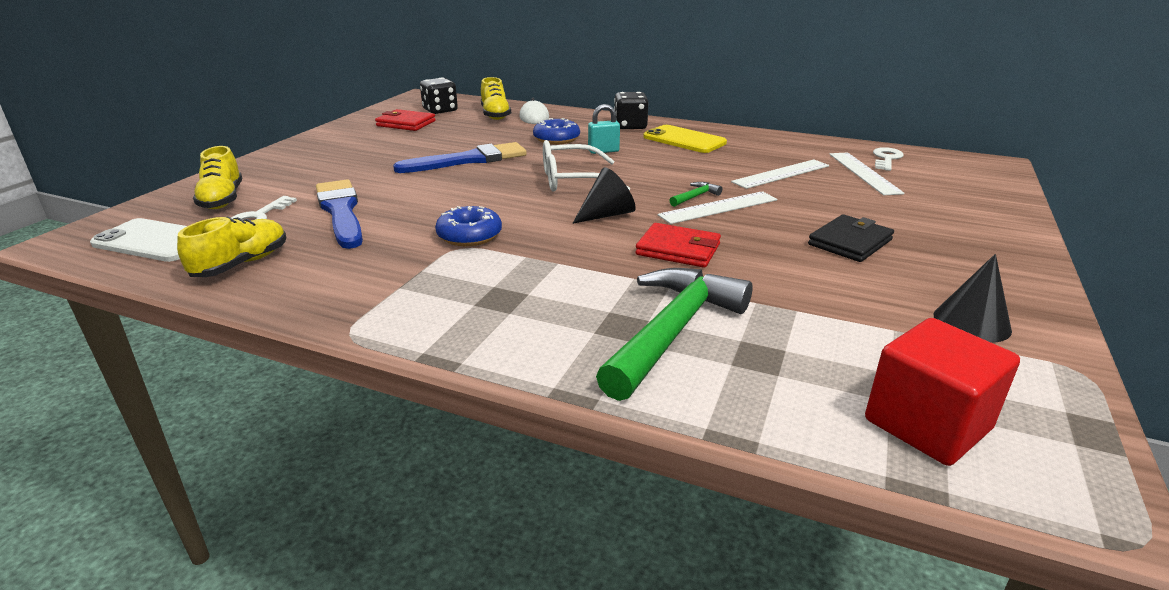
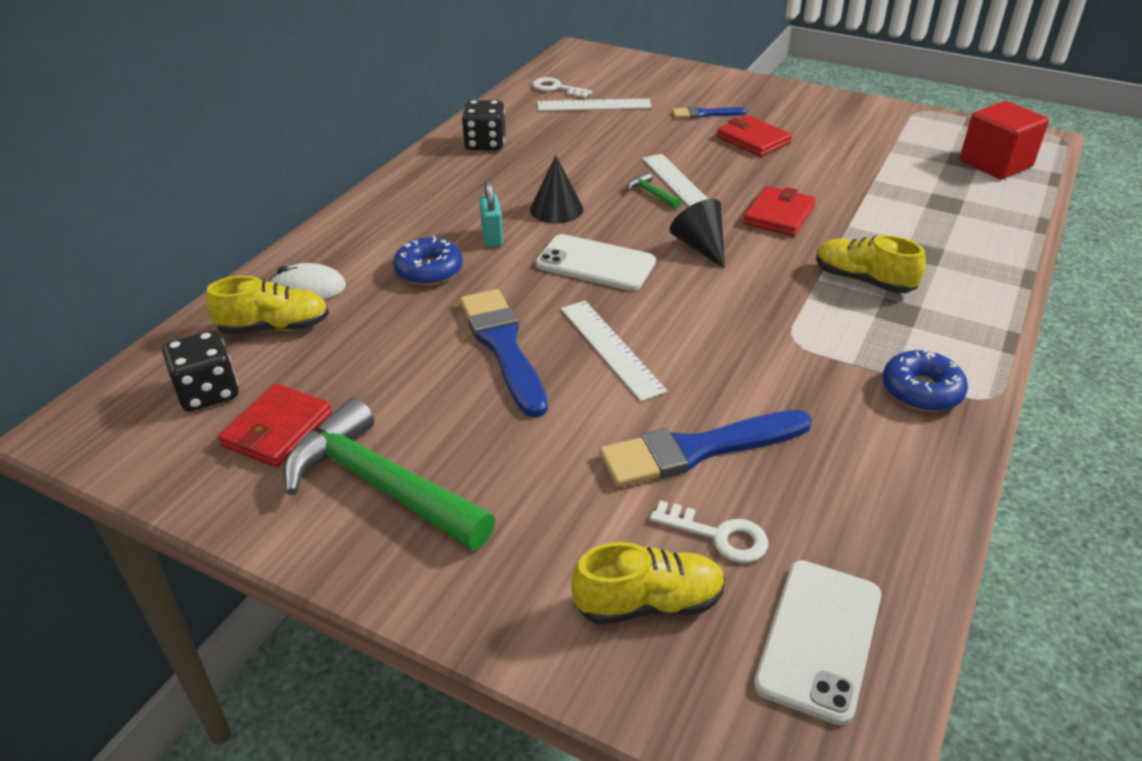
camera: 85 degrees left, 10 degrees up
yellow shoe [177,216,286,277] -> yellow shoe moved to [816,235,926,293]
blue donut [435,206,502,246] -> blue donut moved to [882,350,968,412]
white glasses [543,140,630,192] -> white phone [536,234,656,291]
green hammer [596,268,753,401] -> green hammer moved to [283,398,495,551]
black dice [614,92,649,130] -> black dice moved to [462,100,506,150]
yellow phone [643,125,727,153] -> none
white ruler [731,159,829,189] -> white ruler moved to [561,301,668,401]
black wallet [808,214,894,262] -> red wallet [717,115,792,157]
black cone [934,254,1012,343] -> black cone moved to [530,155,583,223]
none -> blue brush [672,106,747,119]

